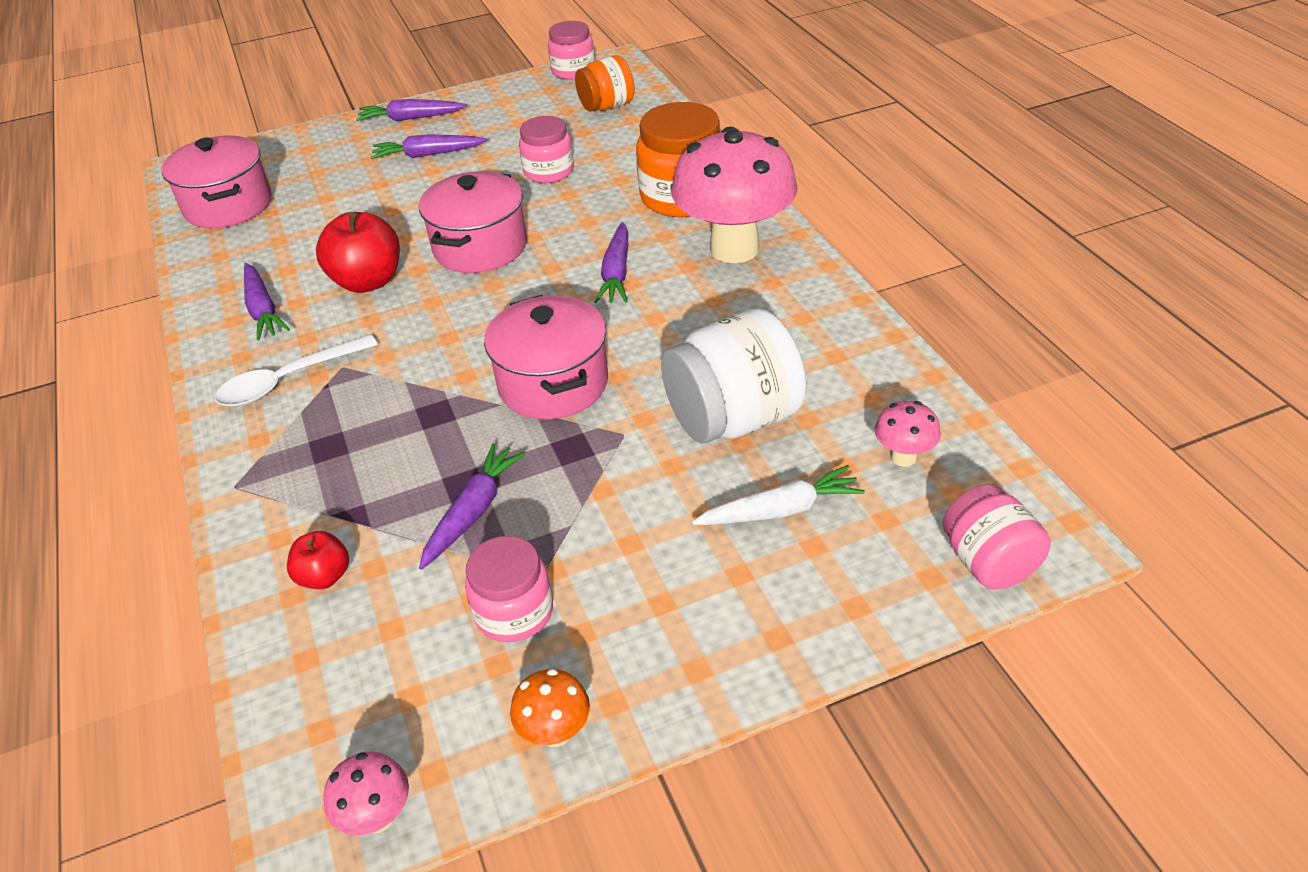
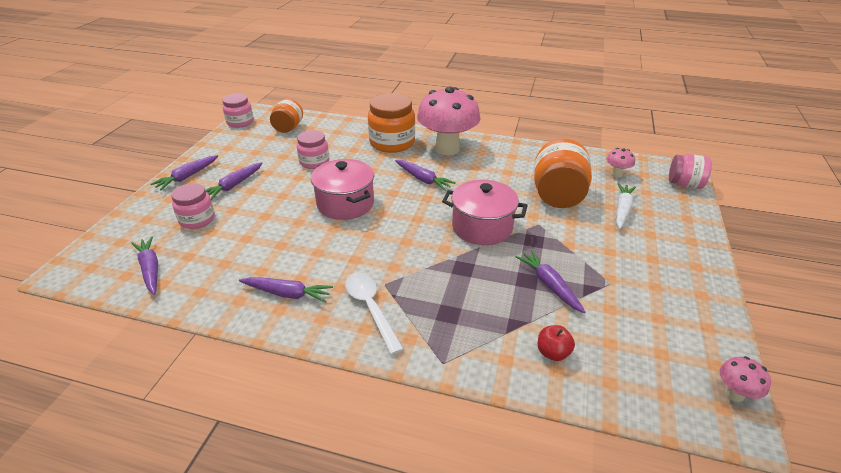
camera: 55 degrees left, 5 degrees down
pink pot [162,135,272,228] -> purple carrot [131,236,158,295]
white spoon [215,334,378,407] -> white spoon turned 150 degrees clockwise [345,272,404,355]
red apple [316,212,400,293] -> none
pink jar [465,536,553,642] -> pink jar moved to [171,183,215,229]
orange mushroom [510,669,590,747] -> none
white jar [661,309,807,443] -> orange jar [534,139,592,208]

